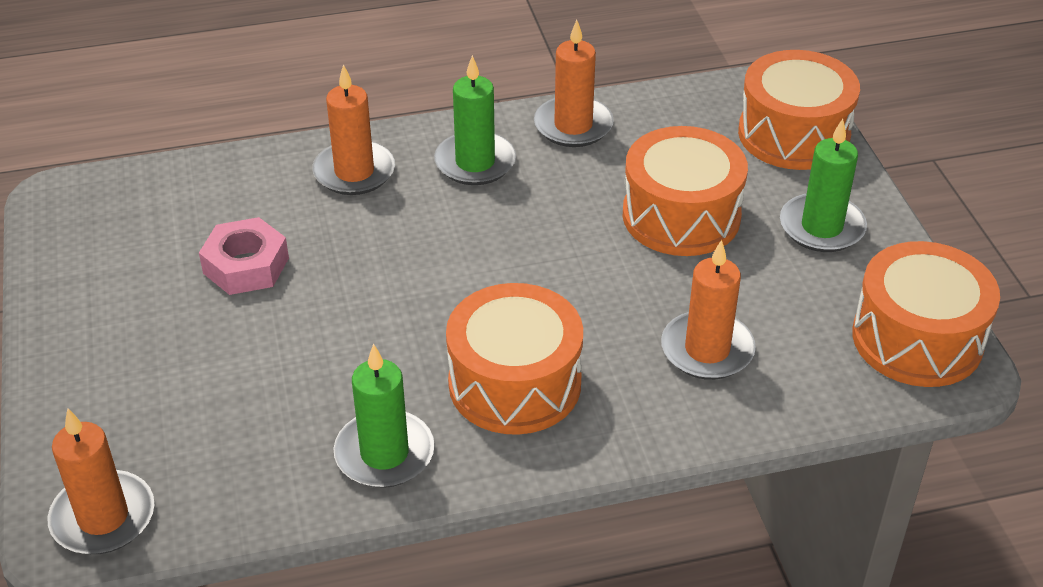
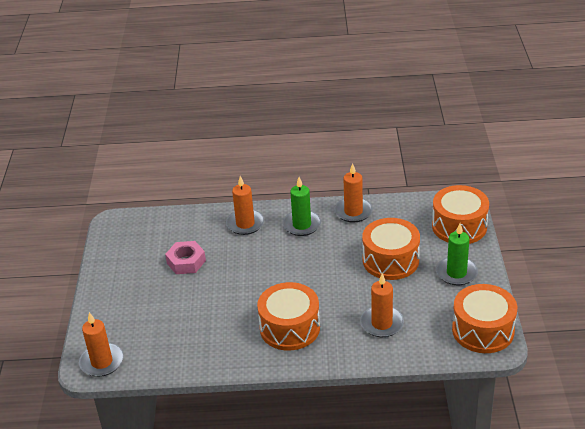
camera: 15 degrees right, 5 degrees down
green candle [334,344,435,488] -> none

